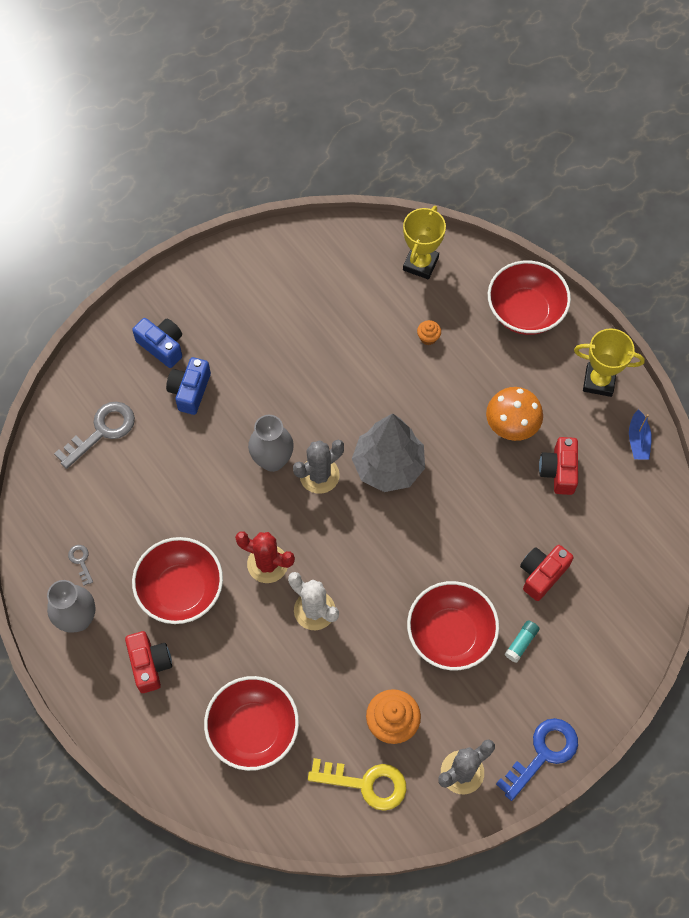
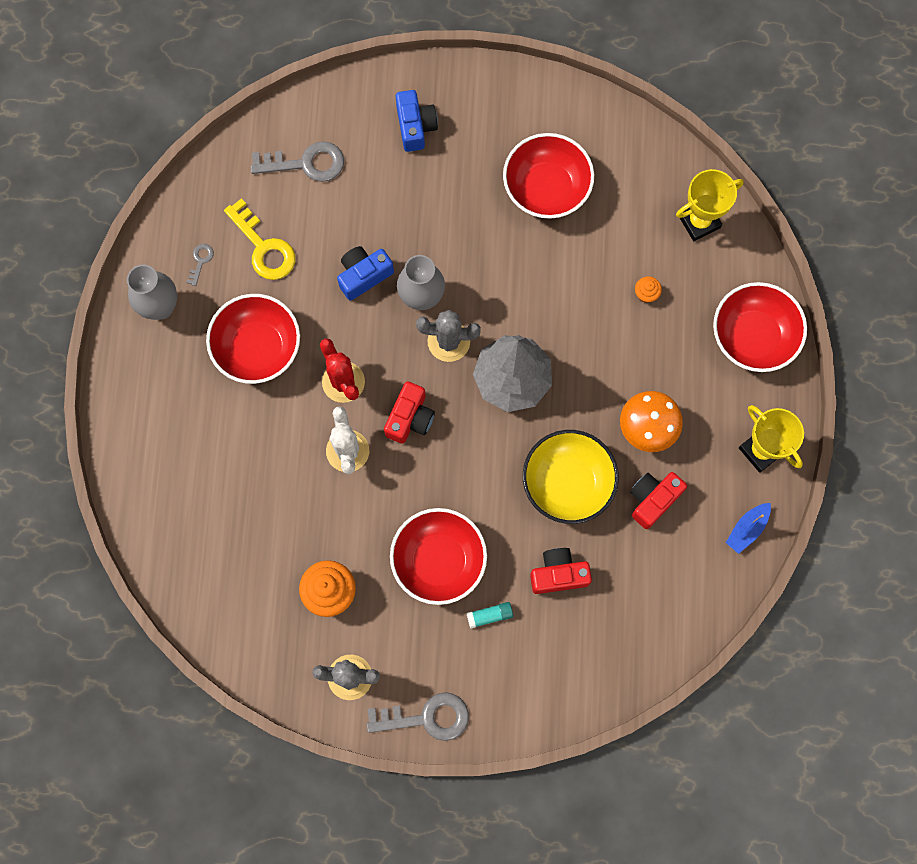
camera: 40 degrees right, 10 degrees up
red camera [125,631,172,693] -> red camera moved to [384,381,435,444]
blue camera [166,357,211,415] -> blue camera moved to [337,246,394,301]
red bowl [204,676,299,771] -> red bowl moved to [503,133,594,219]
yellow key [308,758,406,811] -> yellow key moved to [224,198,295,280]
blue key [496,718,578,801] -> grey key [367,692,469,741]
none -> yellow bowl [523,430,619,524]

